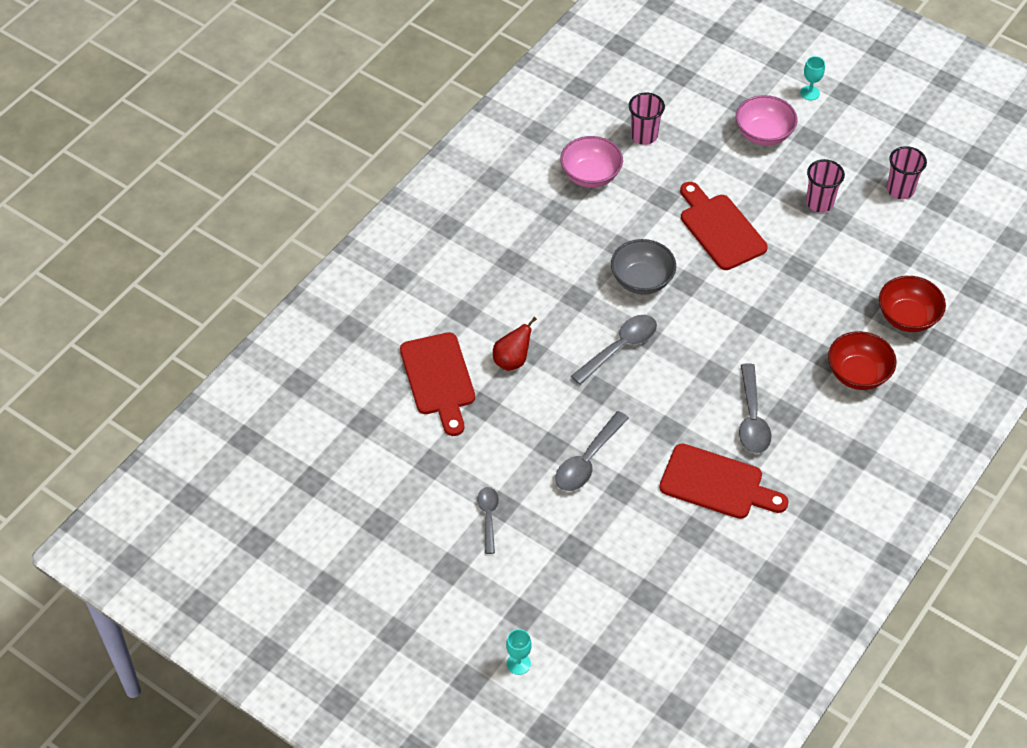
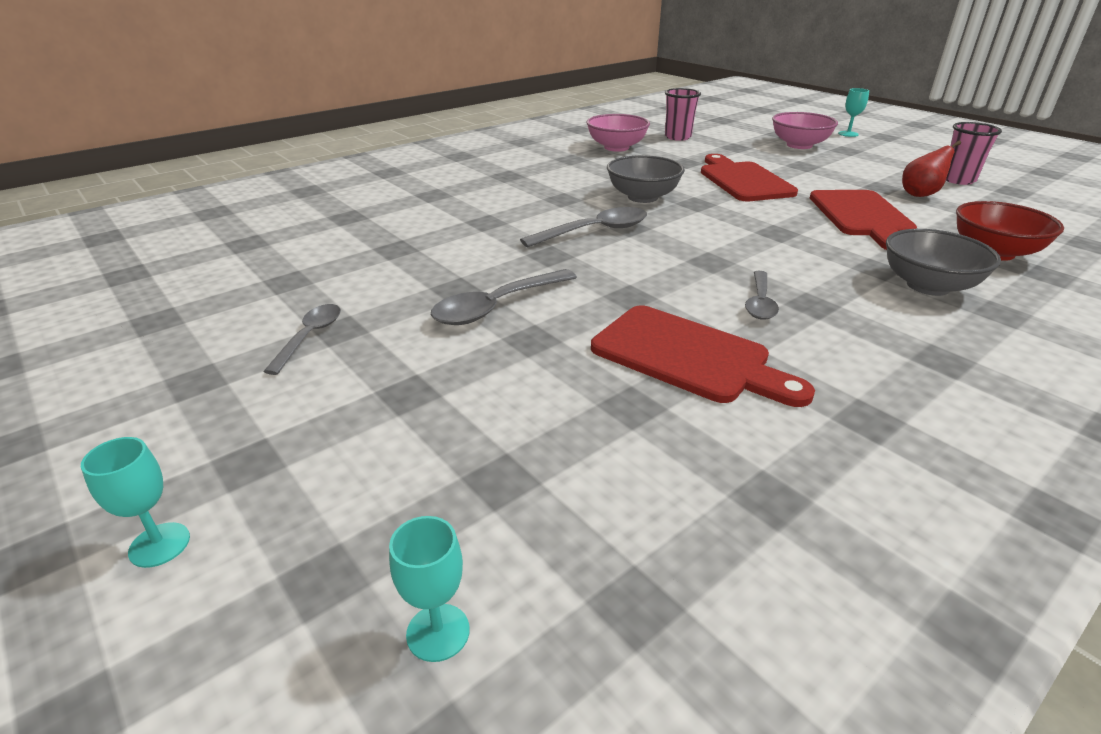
camera: 15 degrees right, 20 degrees down
red cutting board [400,332,475,436] -> red cutting board moved to [810,190,917,250]
red pear [493,317,537,371] -> red pear moved to [902,140,961,197]
grey spoon [739,363,771,454] -> grey spoon [745,271,779,320], size x0.65
pink cup [806,159,845,213] -> none
red bowl [828,331,897,390] -> grey bowl [886,229,1001,296]
none -> turquoise goblet [389,516,470,662]

